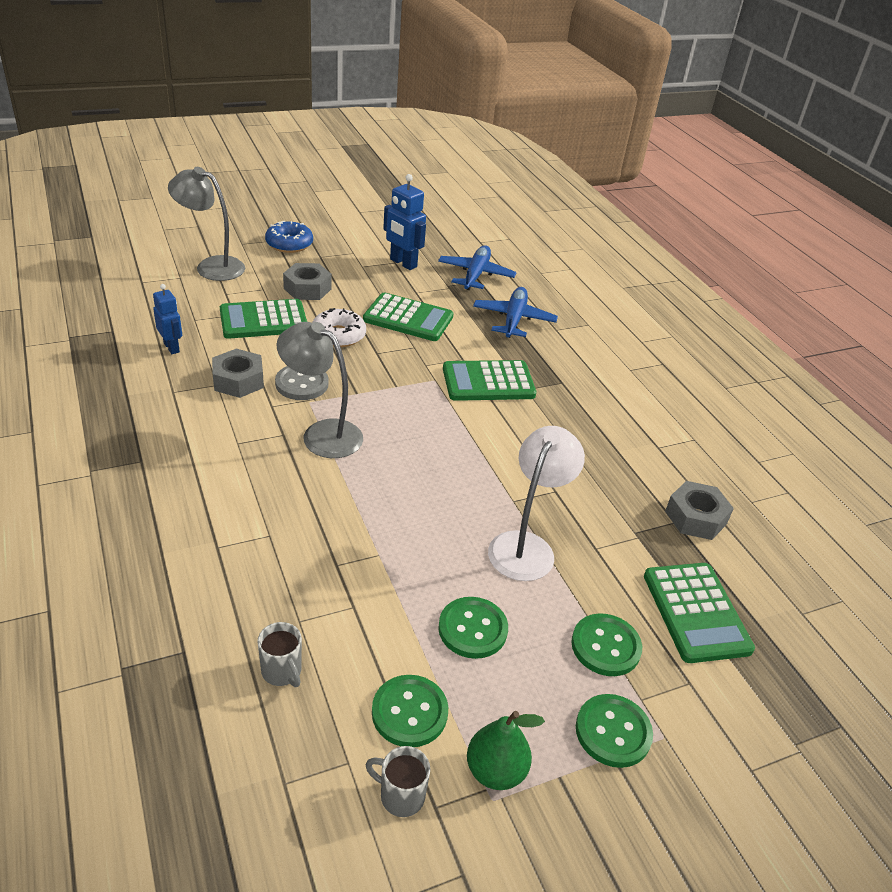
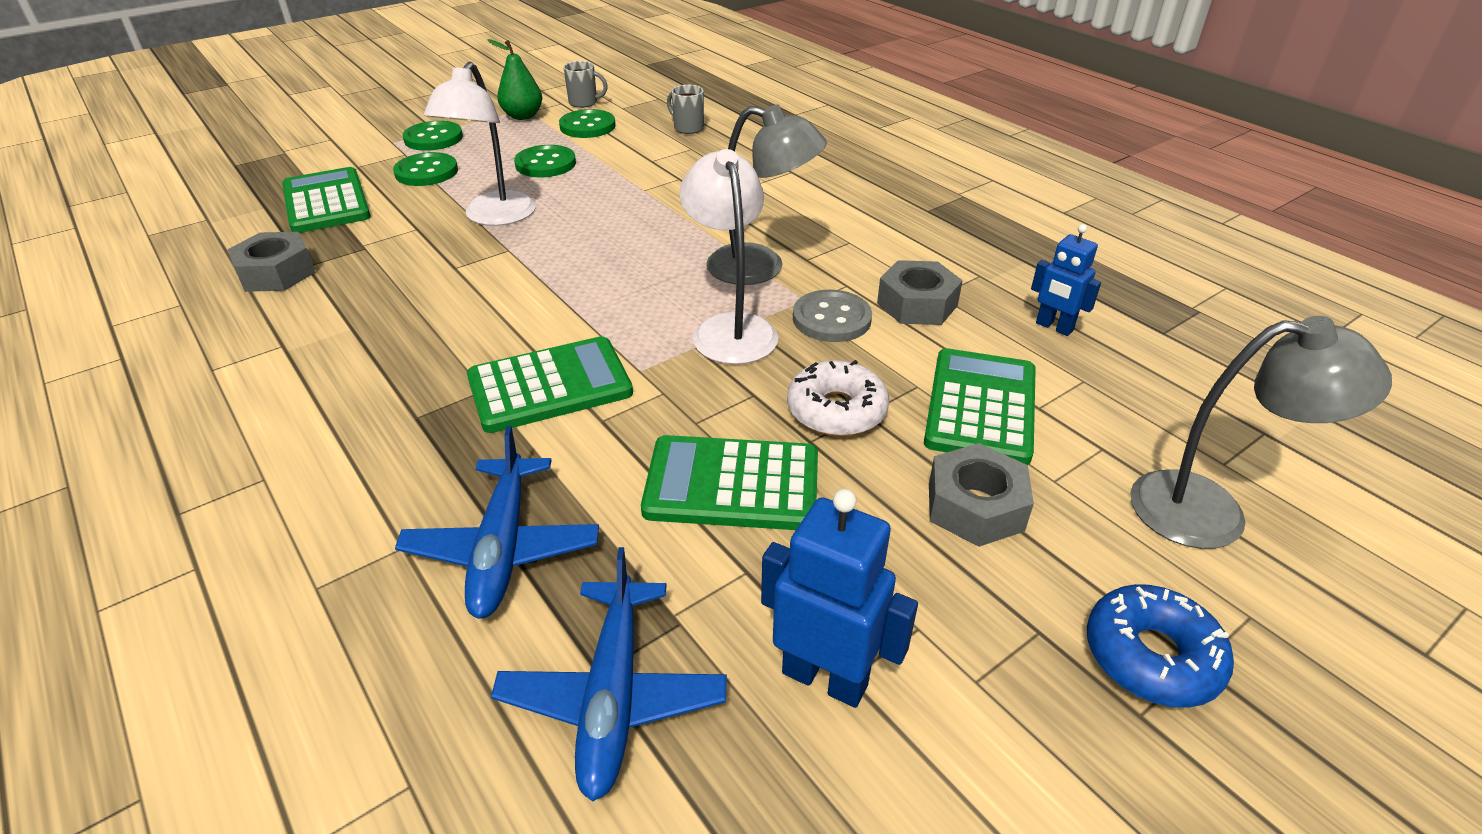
camera: 170 degrees right, 0 degrees up
green calculator [220,299,307,339] -> green calculator turned 45 degrees counterclockwise [924,348,1036,465]
none -> white lamp [679,149,778,364]

